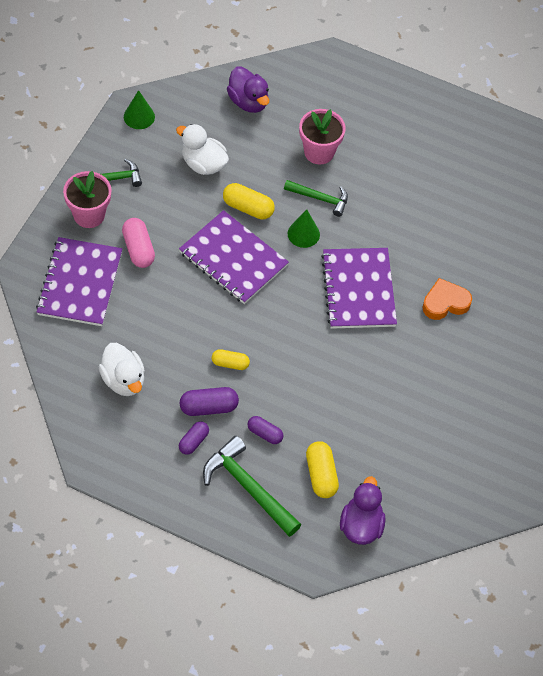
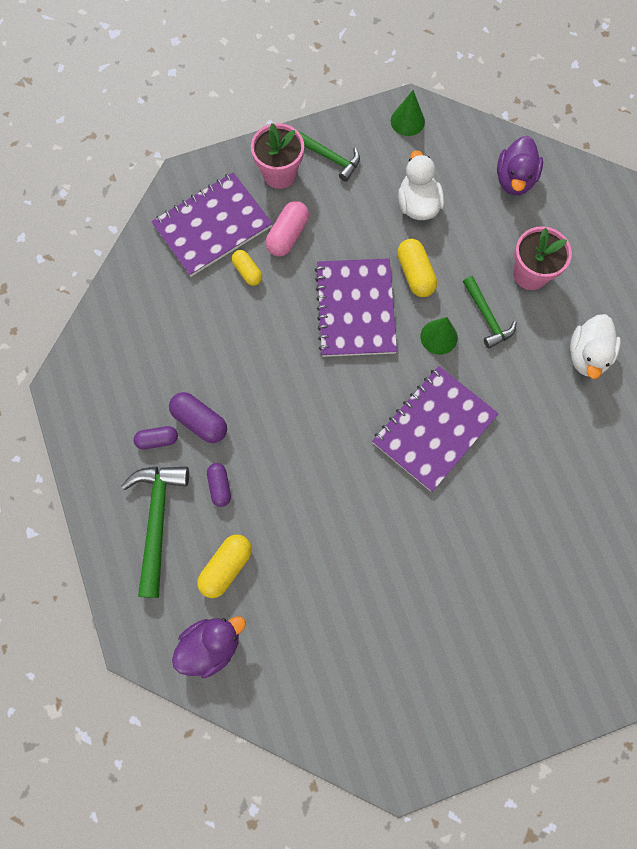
camera: 50 degrees right, 15 degrees up
white duck [99,343,145,396] -> white duck moved to [570,314,621,379]
yellow capsule [212,349,250,370] -> yellow capsule moved to [232,250,262,286]
orange heart [422,278,472,320] -> none

